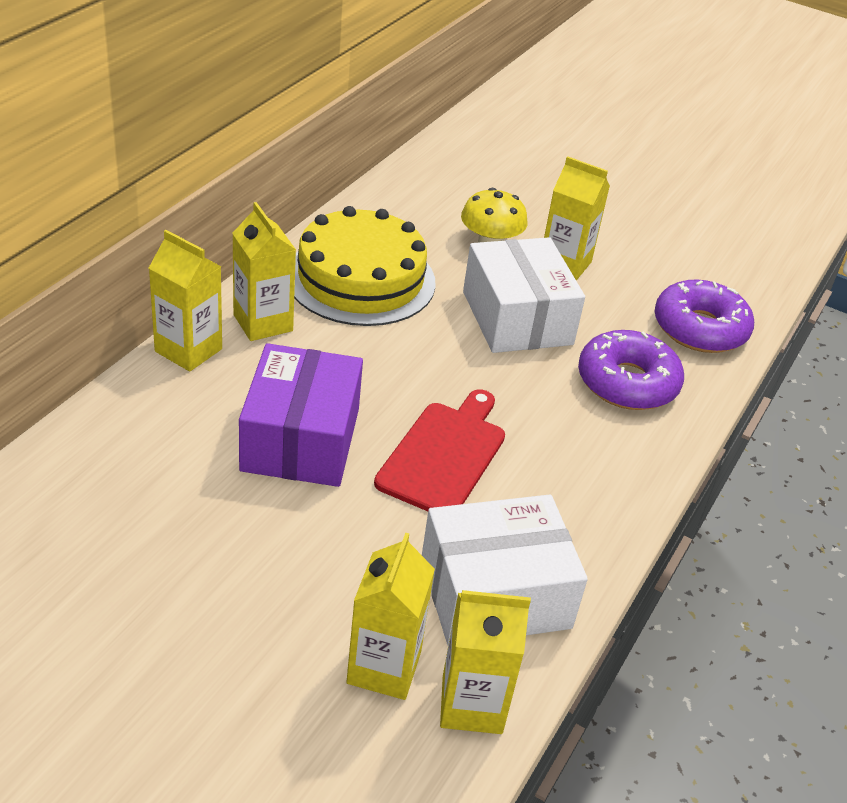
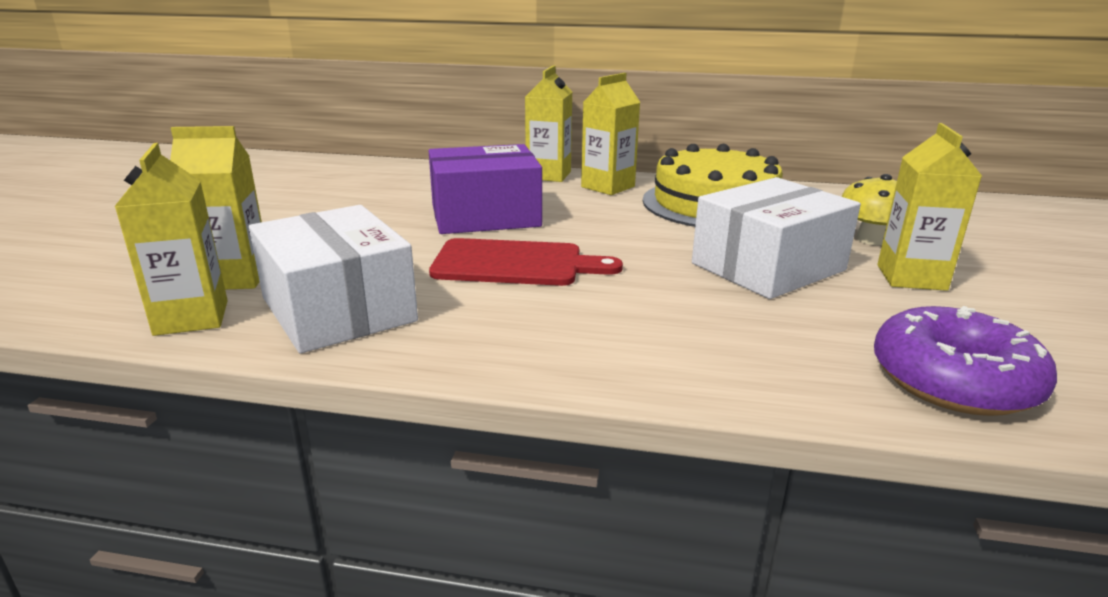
camera: 75 degrees right, 15 degrees down
purple donut [578,330,684,410] -> none

